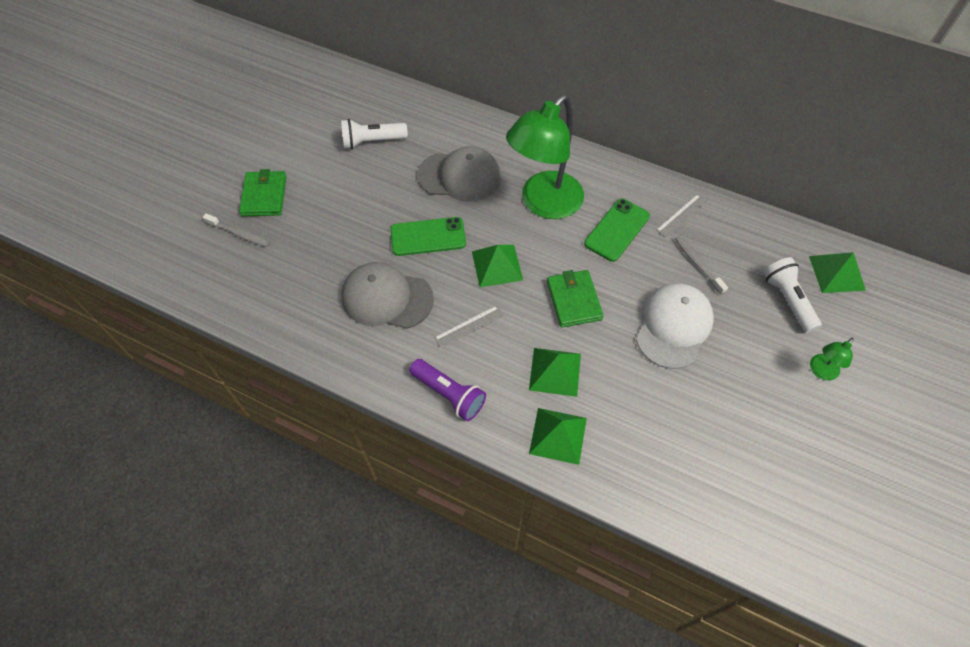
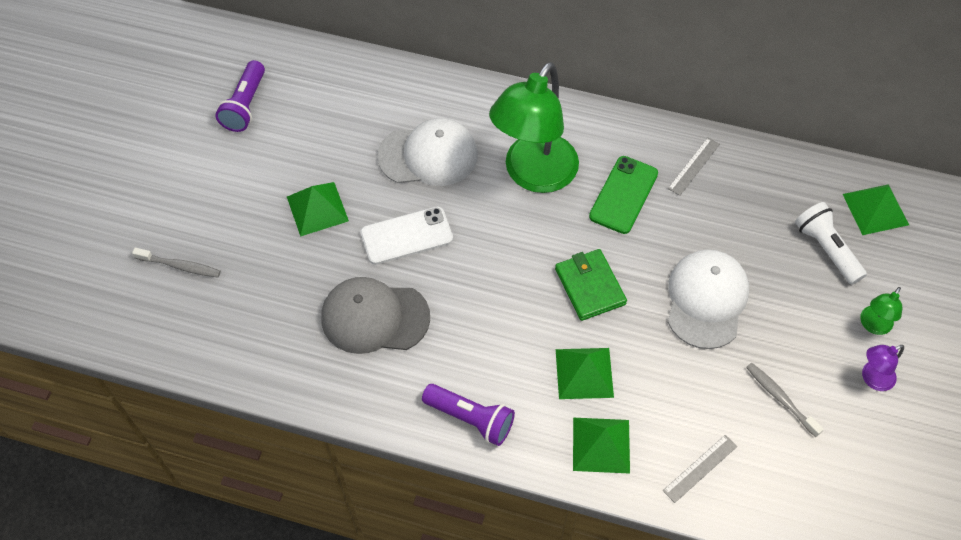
camera: 10 degrees left, 0 degrees up
green wallet [239,169,287,216] -> none
white flashlight [341,119,408,149] -> none
green phone [390,217,466,256] -> white phone [361,207,453,265]
grey cap [418,146,501,202] -> white cap [377,118,478,186]
grey ruler [434,306,504,348] -> grey ruler moved to [663,435,737,503]
green pyramid [472,245,523,287] -> green pyramid moved to [287,182,349,237]
grey toothbrush [675,236,728,295] -> grey toothbrush moved to [746,363,824,437]
none -> purple flashlight [215,60,265,132]
none -> purple lamp [862,345,904,391]

